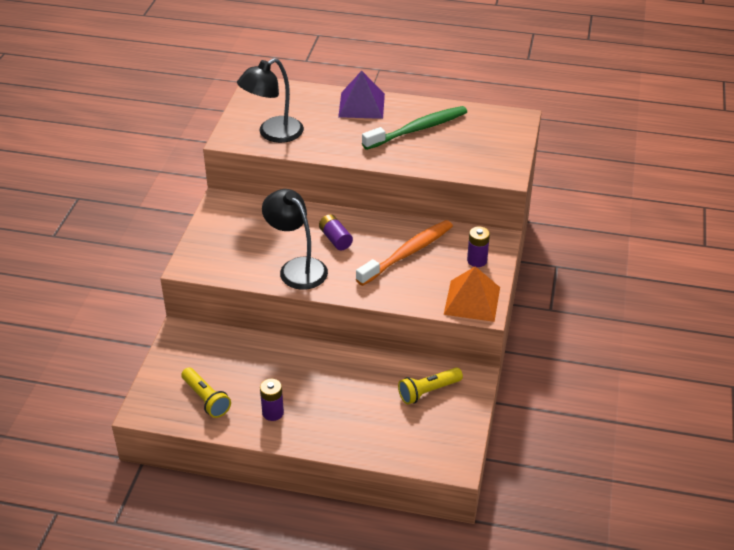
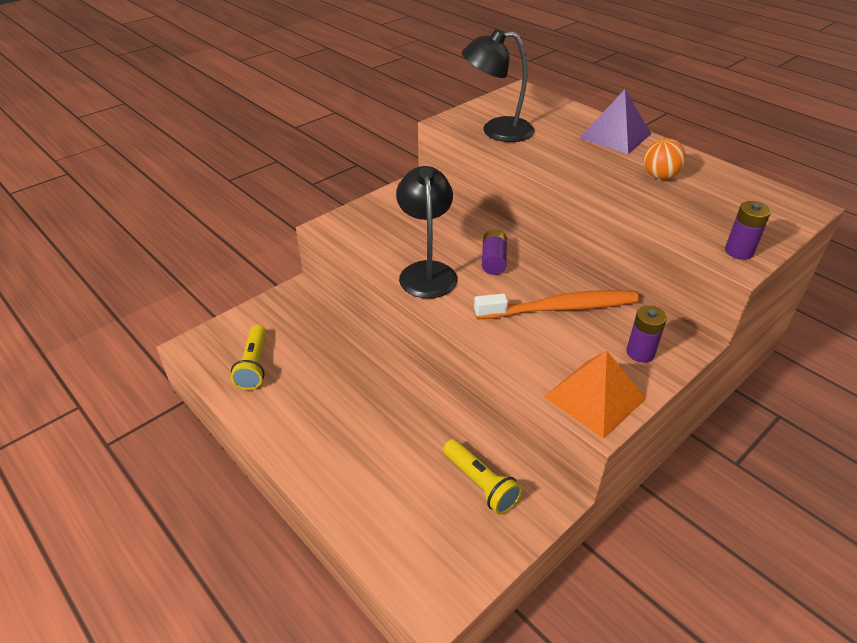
camera: 35 degrees right, 0 degrees up
purple battery [260,379,284,421] -> purple battery moved to [725,201,771,260]
green toothbrush [362,106,467,150] -> orange ball [644,138,686,179]
yellow flashlight [398,367,463,405] -> yellow flashlight turned 135 degrees counterclockwise [443,439,522,514]

